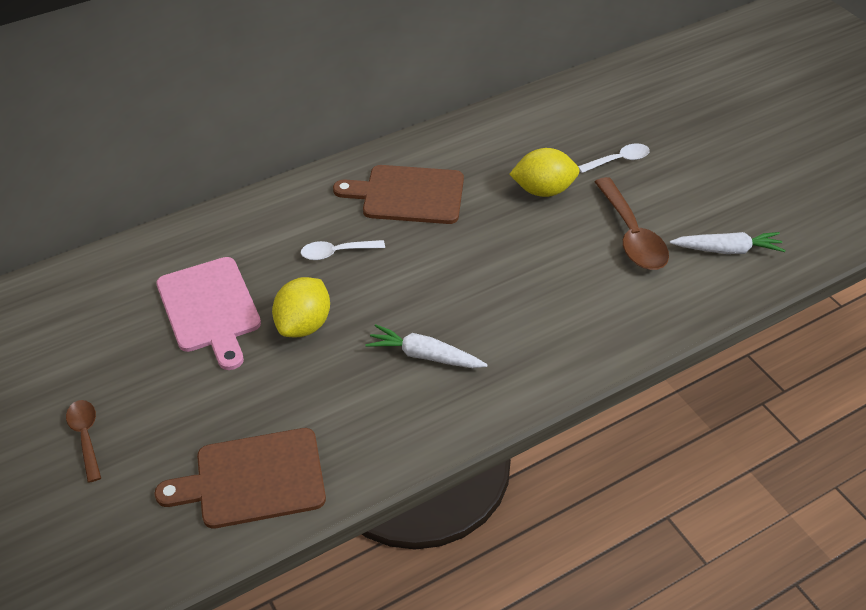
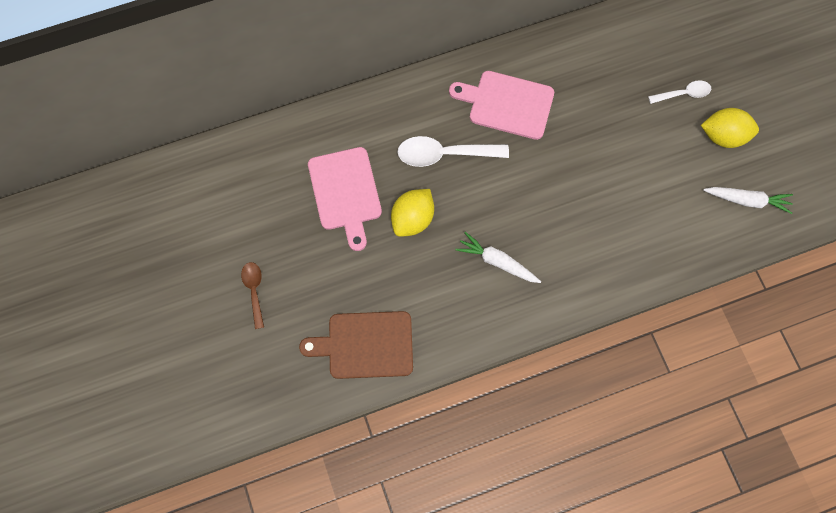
camera: 10 degrees right, 25 degrees up
white spoon [301,240,385,260] -> white spoon [397,136,509,167], size x1.71
brown cutting board [333,165,464,224] -> pink cutting board [449,71,554,140]
yellow lemon [509,148,579,197] -> yellow lemon moved to [701,108,759,148]
brown spoon [595,177,669,270] -> none

